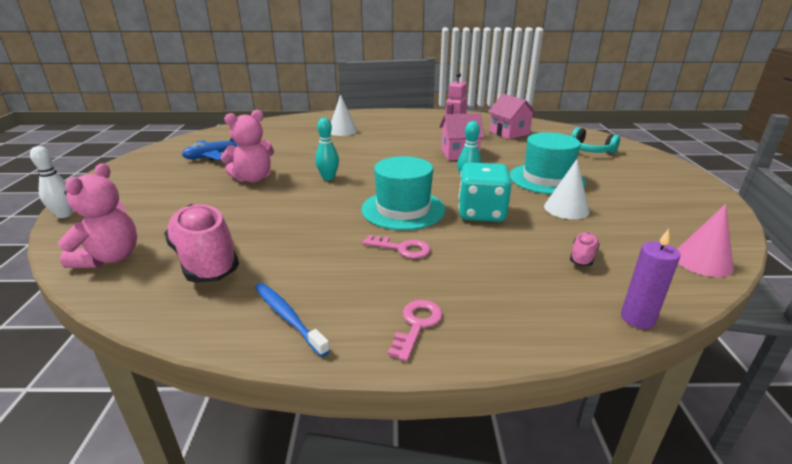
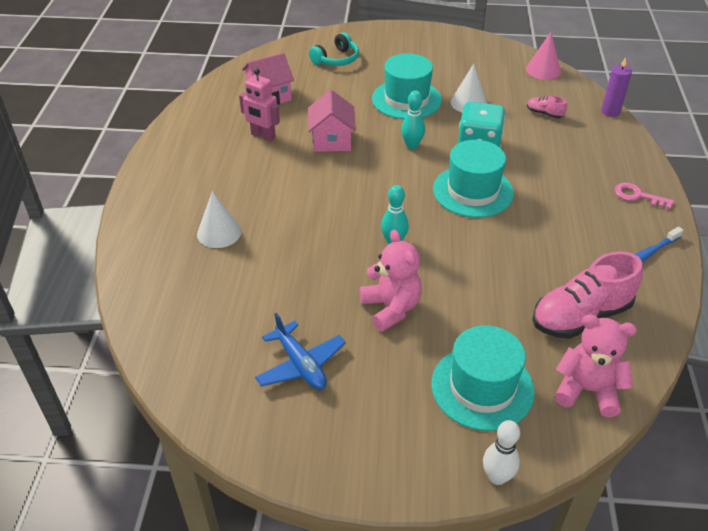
camera: 85 degrees left, 15 degrees up
pink key [363,235,430,259] -> none
none -> turquoise hat [431,325,535,431]

